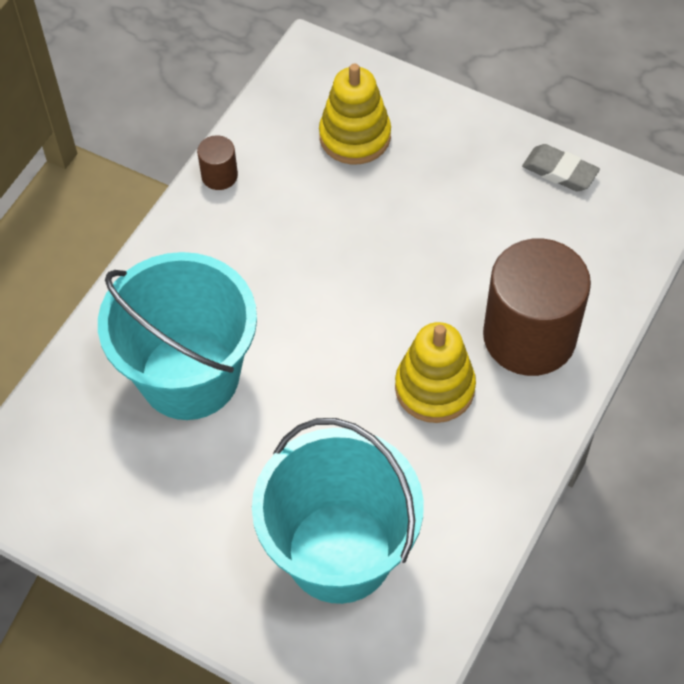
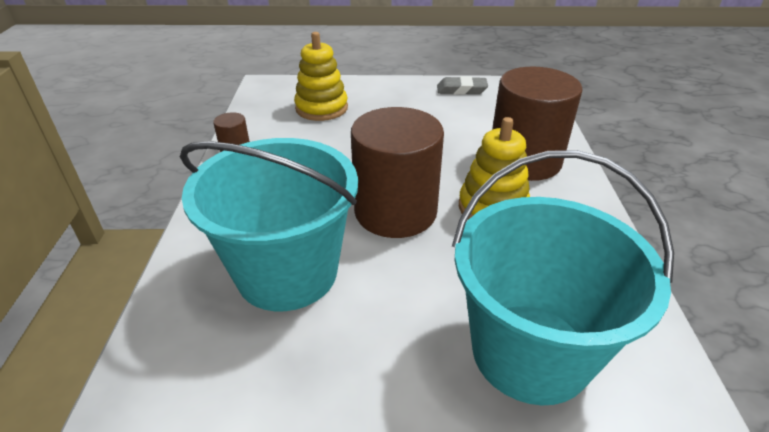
camera: 30 degrees left, 20 degrees down
none -> brown cylinder [351,107,444,238]

